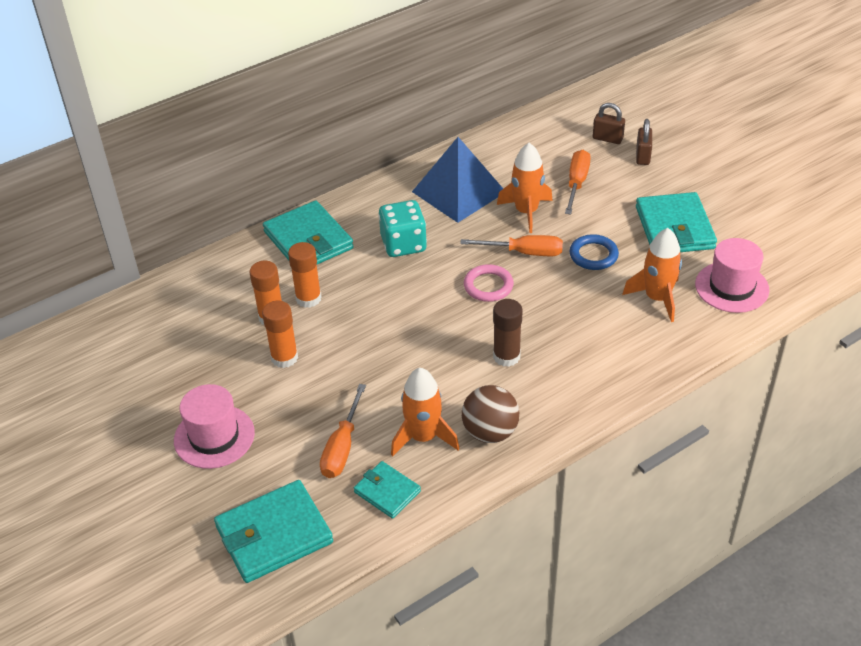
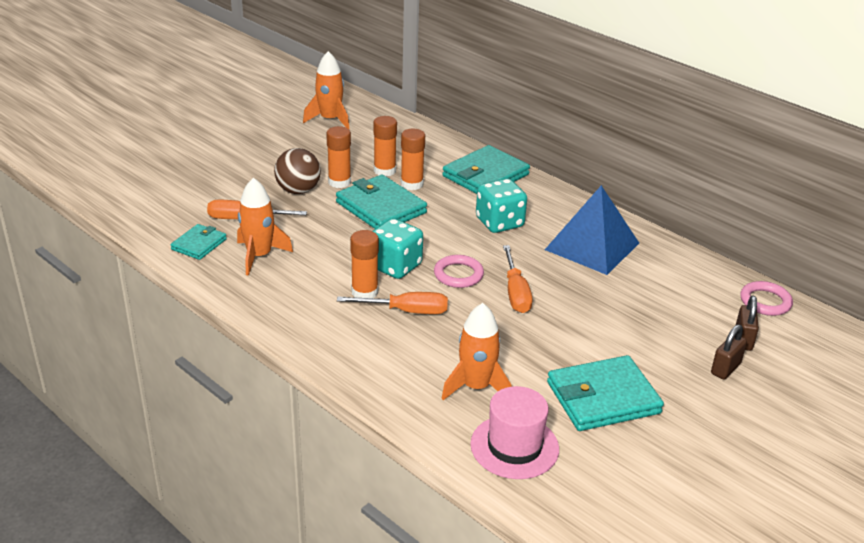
camera: 75 degrees right, 10 degrees down
pink hat [174,384,255,469] -> none
turquoise wallet [214,480,333,583] -> turquoise wallet moved to [336,175,427,229]
brown ball [462,385,519,443] -> brown ball moved to [274,148,321,194]
brown glue stick [493,299,522,367] -> orange glue stick [350,230,379,298]
orange rocket [497,143,552,233] -> orange rocket moved to [303,51,350,129]
orange screwdriver [565,150,591,215] -> orange screwdriver moved to [337,292,448,314]
blue ring [569,234,619,270] -> none
brown padlock [636,119,652,165] -> brown padlock turned 45 degrees counterclockwise [711,324,747,380]
none -> turquoise dice [373,218,423,279]
none -> pink ring [740,281,793,316]

